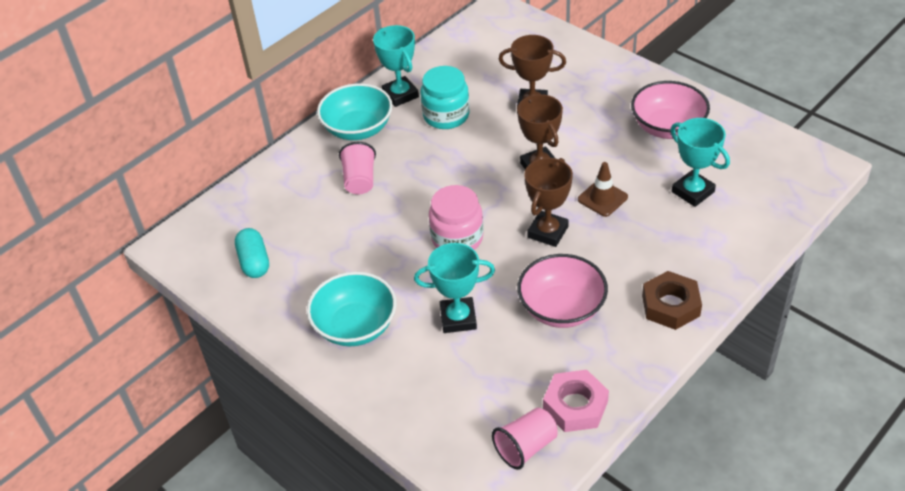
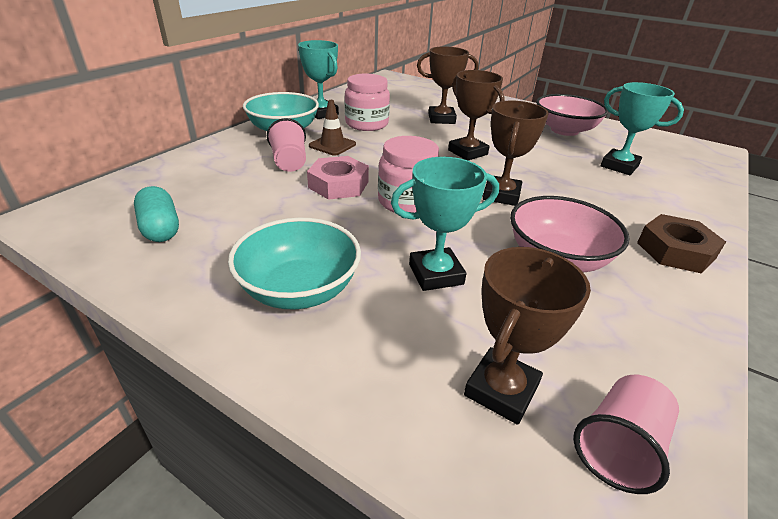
camera: 15 degrees left, 10 degrees down
turquoise jar [420,66,470,129] -> pink jar [344,74,390,131]
pink nut [543,370,609,432] -> pink nut moved to [307,156,369,200]
brown traffic cone [578,162,628,217] -> brown traffic cone moved to [309,100,356,155]
none -> brown trophy [464,247,591,425]

